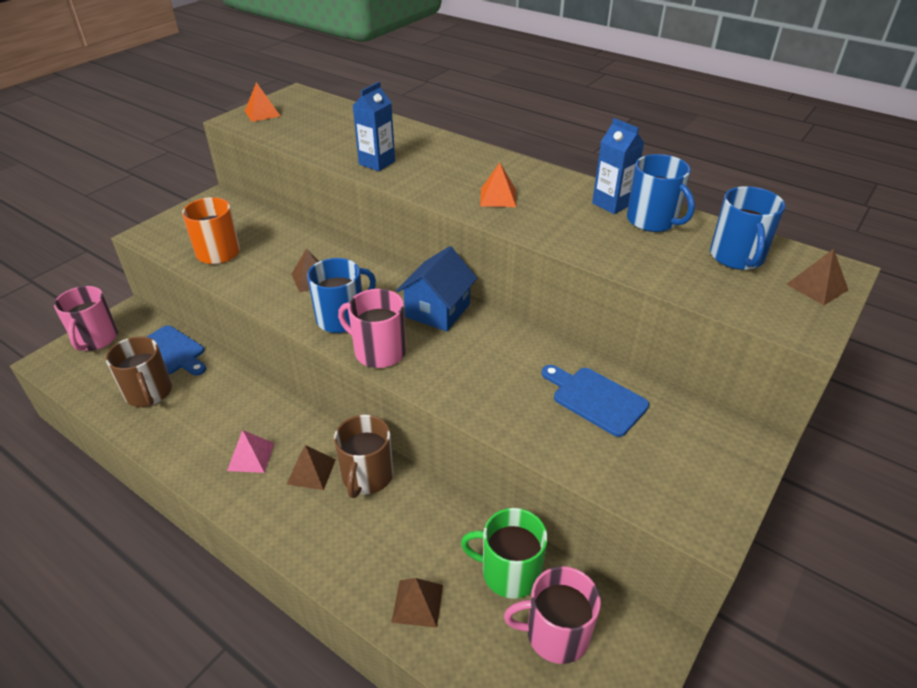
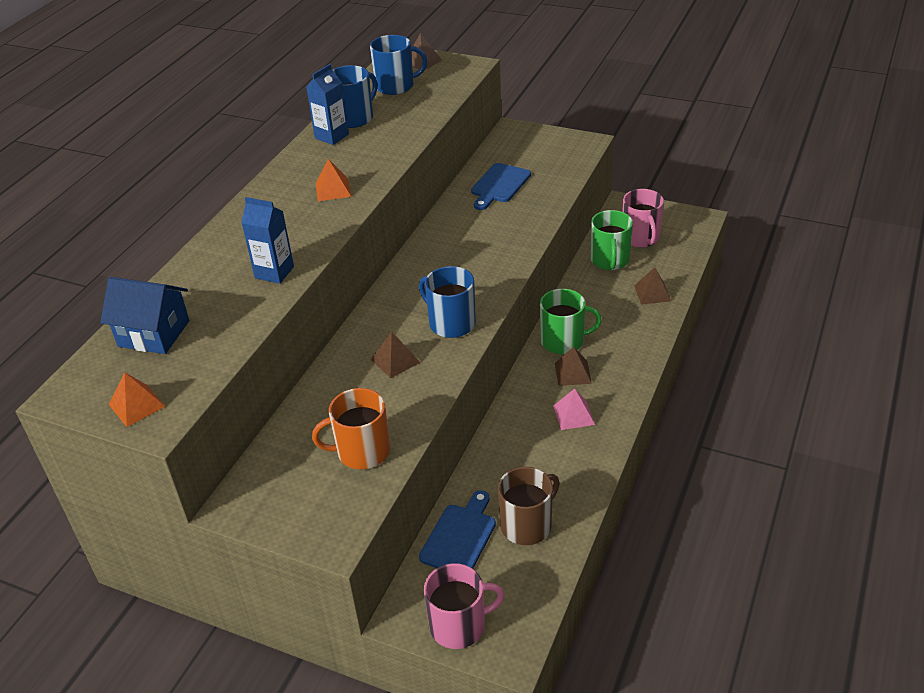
camera: 100 degrees left, 0 degrees up
brown mug [334,415,393,498] -> green mug [540,289,602,354]
pink mug [338,289,406,368] -> none
blue house [396,246,477,331] -> blue house moved to [100,277,189,354]

